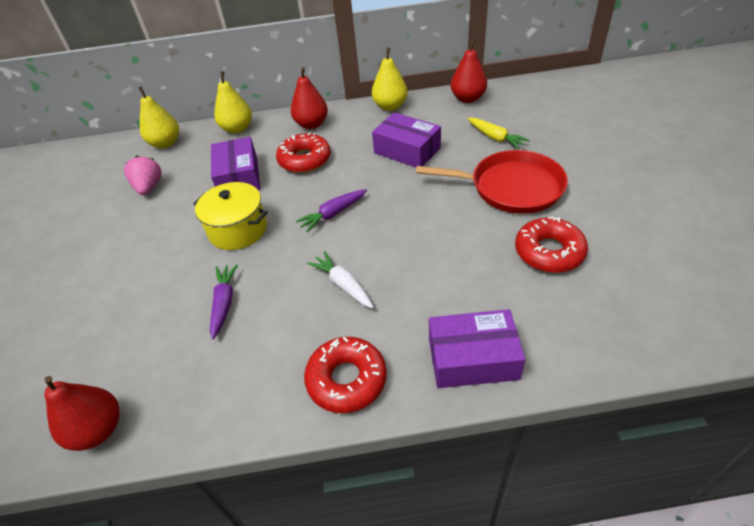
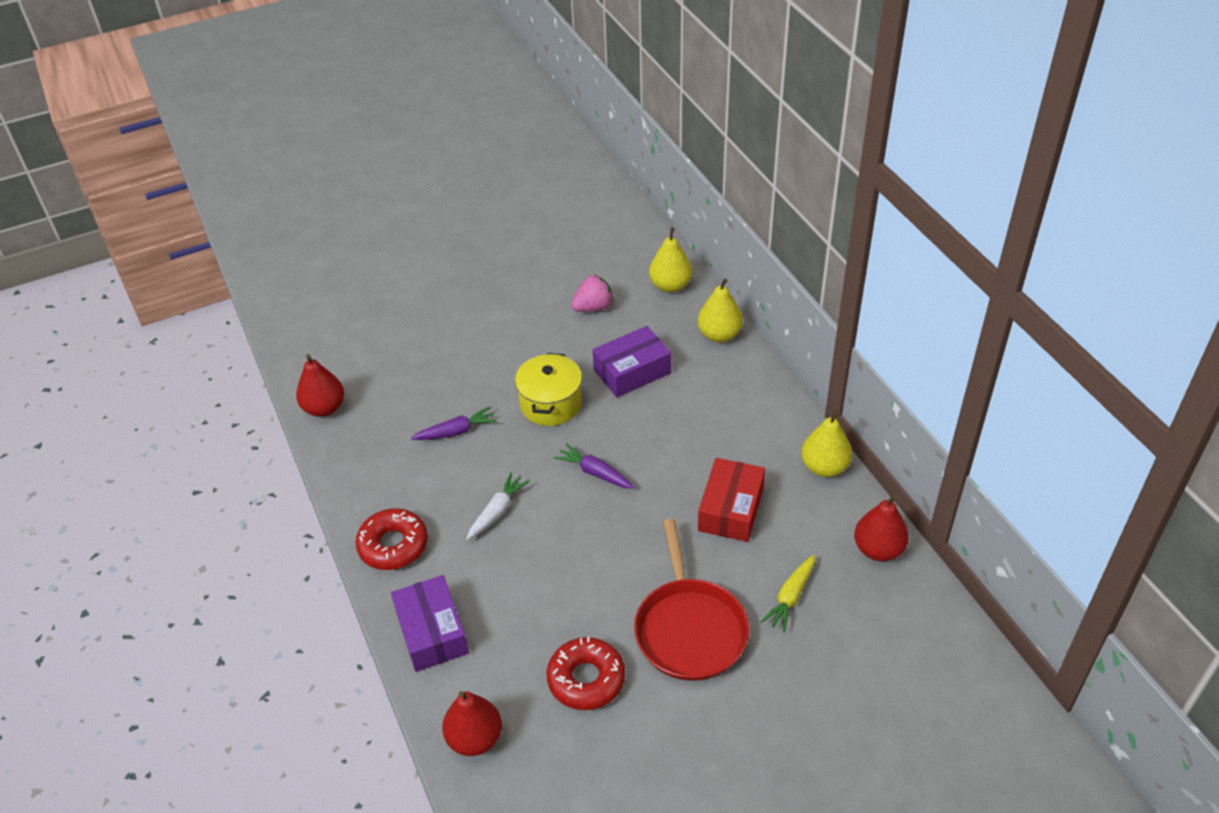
camera: 70 degrees right, 0 degrees up
red donut [276,132,331,173] -> none
red pear [291,67,328,129] -> red pear moved to [442,691,502,756]
purple box [372,112,441,168] -> red box [698,458,765,542]

